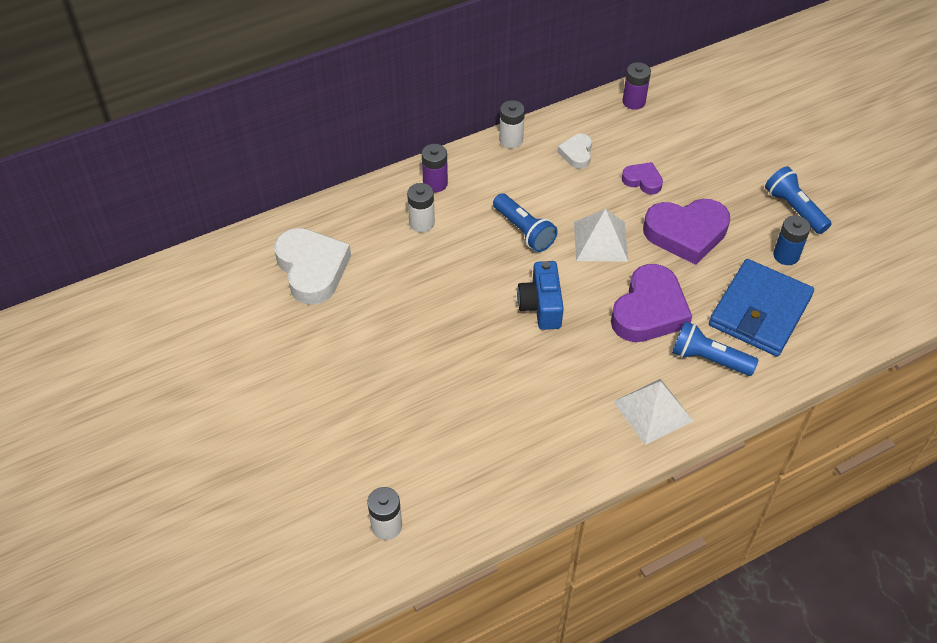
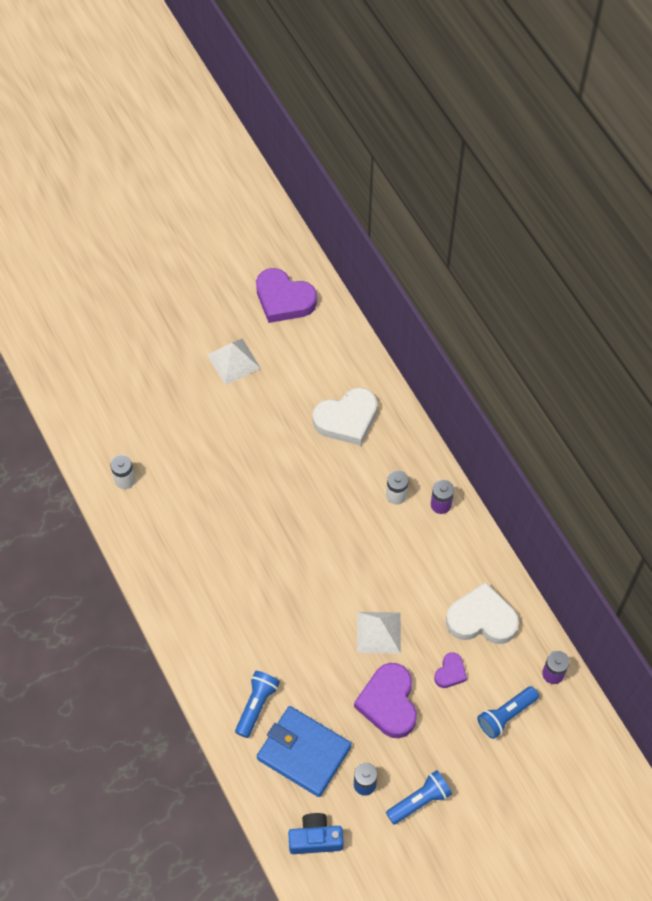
camera: 90 degrees right, 10 degrees up
blue flashlight [493,193,558,252] -> blue flashlight moved to [477,686,539,739]
white battery [499,100,525,148] -> none
blue camera [517,261,564,330] -> blue camera moved to [288,813,343,854]
white heart [557,133,592,169] -> white heart [446,582,519,644], size x1.96
purple heart [611,264,692,342] -> purple heart moved to [256,268,317,323]
white pyramid [613,379,693,445] -> white pyramid moved to [208,338,261,385]

